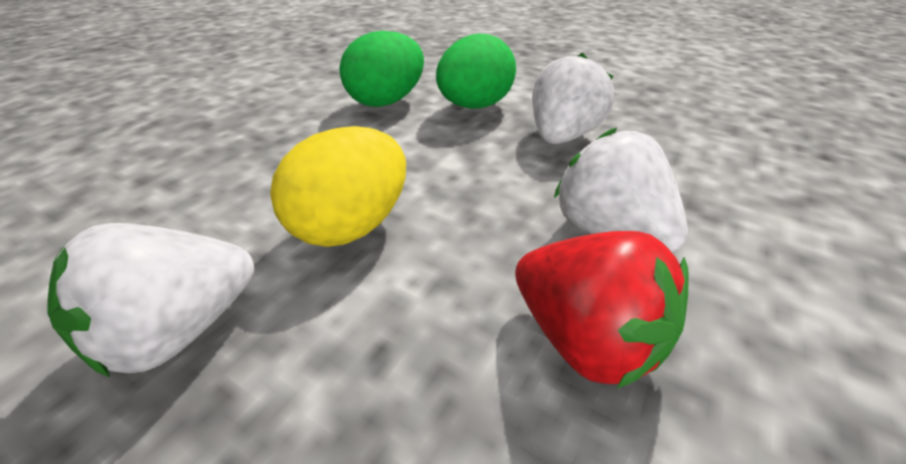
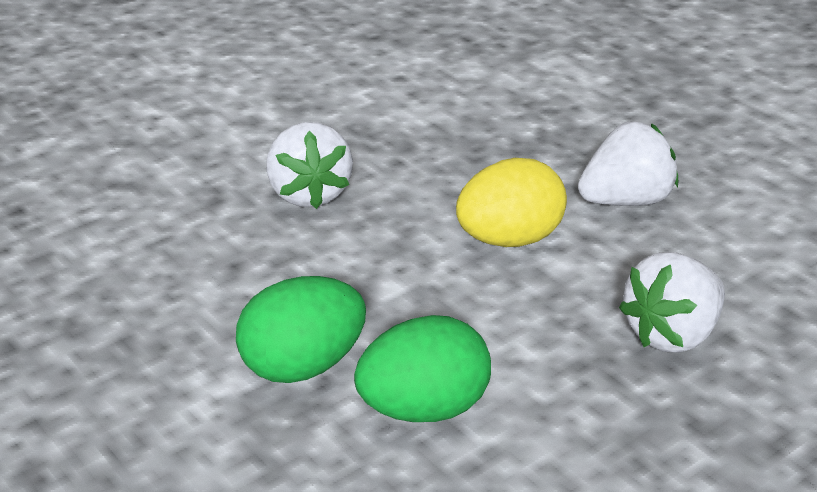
camera: 160 degrees left, 5 degrees down
red strawberry [515,231,689,389] -> none
white strawberry [532,53,614,144] -> white strawberry moved to [619,252,725,353]

